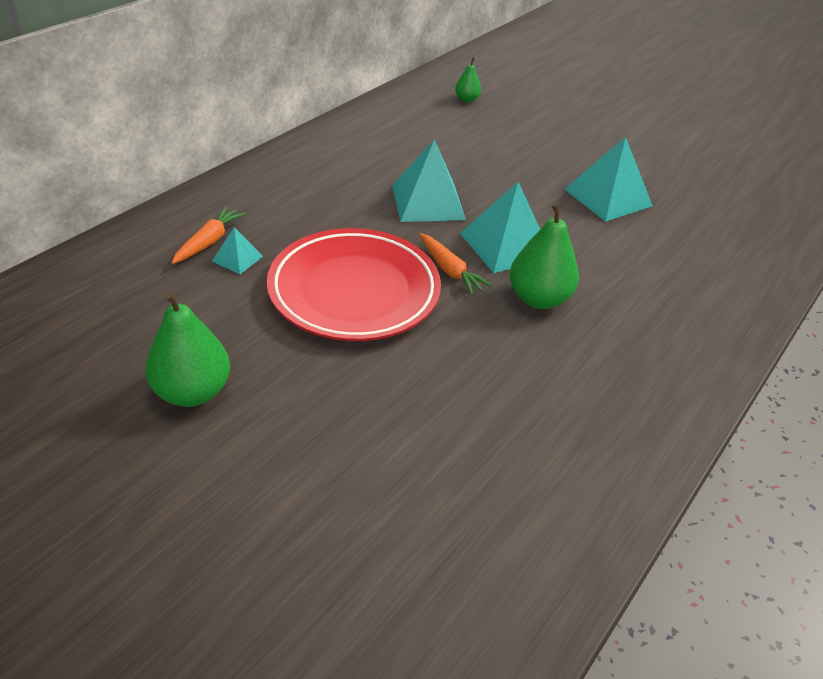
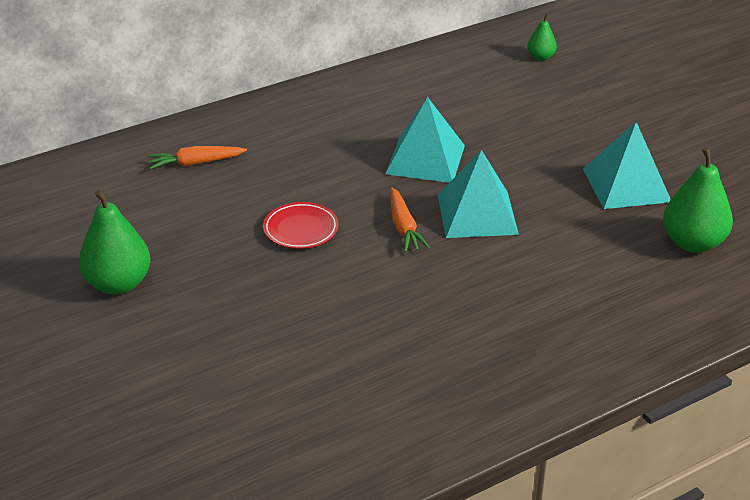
camera: 25 degrees right, 5 degrees down
orange carrot [172,206,246,264] -> orange carrot turned 150 degrees counterclockwise [147,146,247,169]
turquoise pyramid [212,227,263,274] -> none
red plate [267,228,441,341] -> red plate [263,202,339,249], size x0.45
green pear [510,202,579,309] -> green pear moved to [663,148,733,253]

